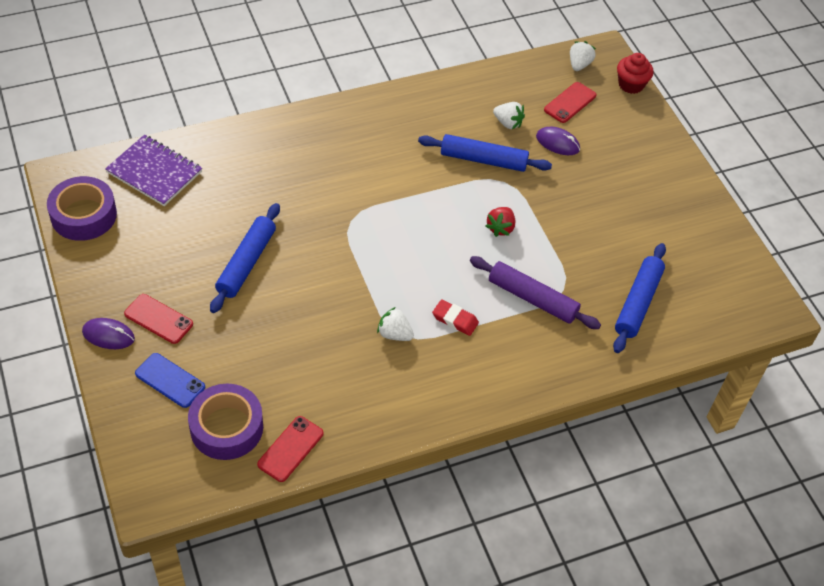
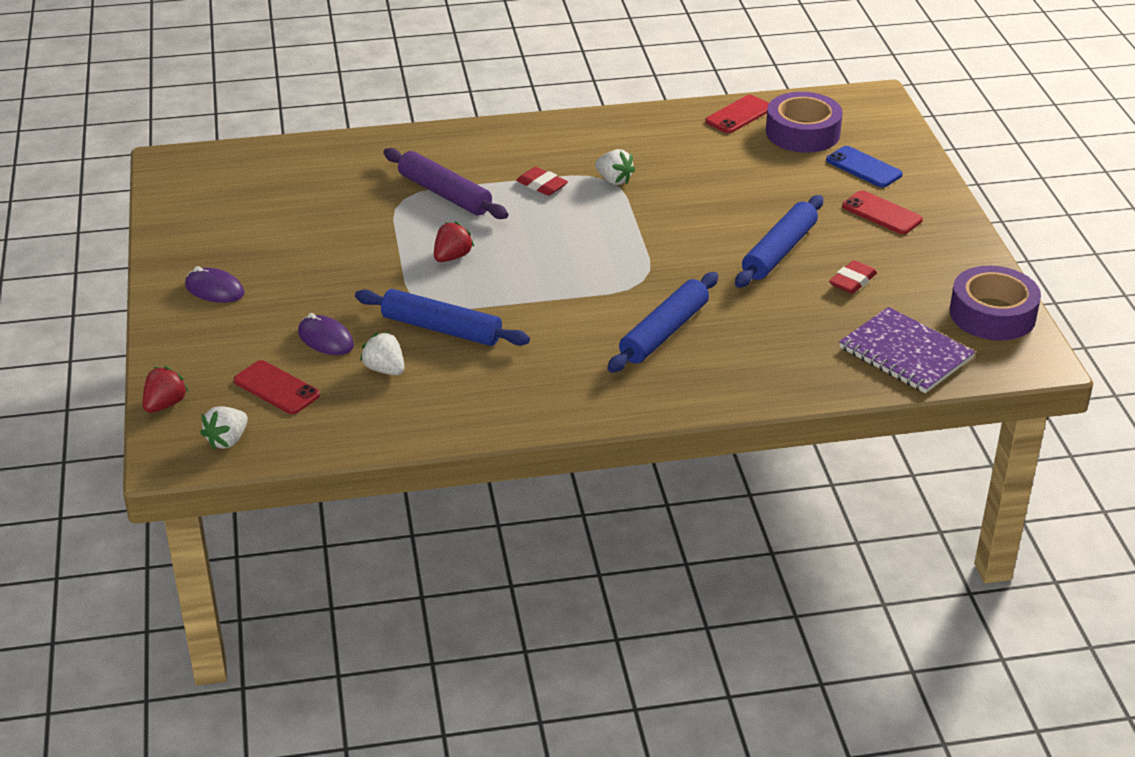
camera: 165 degrees left, 15 degrees down
purple mouse [82,318,135,349] -> purple mouse moved to [185,266,244,303]
red phone [544,82,596,123] -> red phone turned 75 degrees clockwise [234,360,320,414]
blue rolling pin [613,243,666,353] -> blue rolling pin moved to [608,272,718,373]
red cupcake [617,53,654,94] -> red strawberry [143,366,189,413]
none -> red eraser [829,260,877,294]

